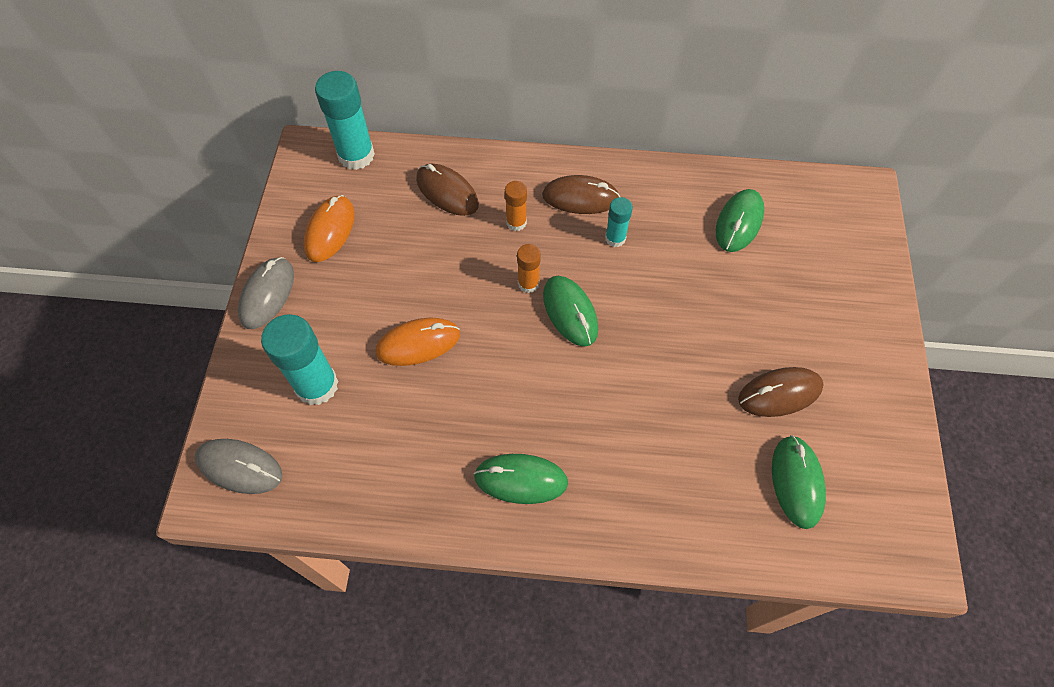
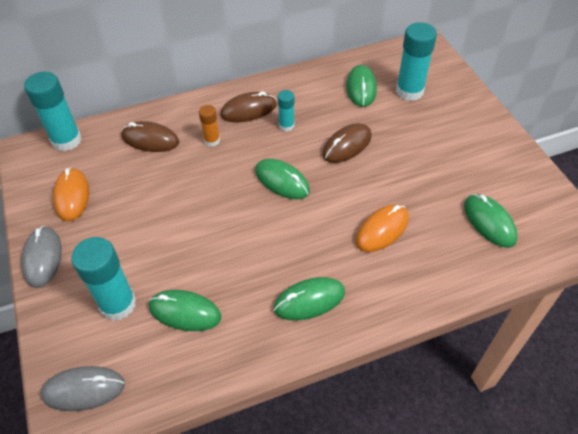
camera: 25 degrees left, 10 degrees down
orange mouse [376,318,460,366] -> orange mouse moved to [356,204,409,252]
orange glue stick [517,244,541,293] -> none
brown mouse [738,367,824,417] -> brown mouse moved to [322,123,372,163]
none -> green mouse [149,290,221,331]
none -> turquoise glue stick [396,22,437,101]

